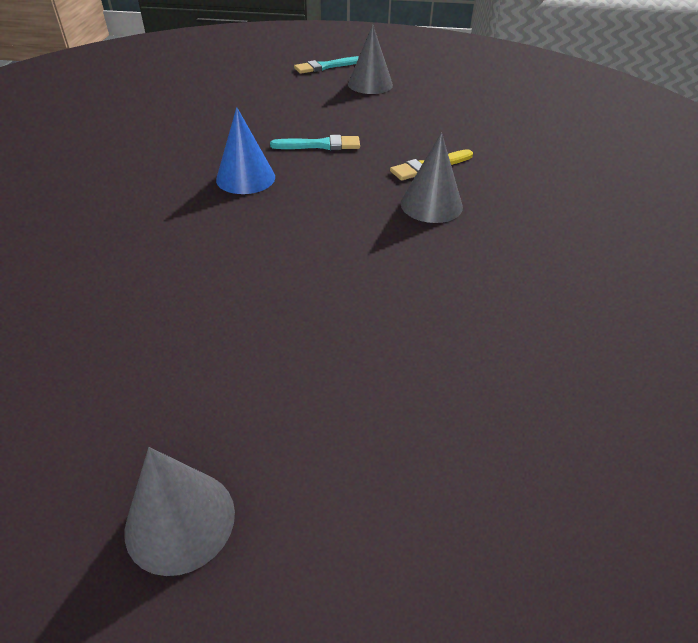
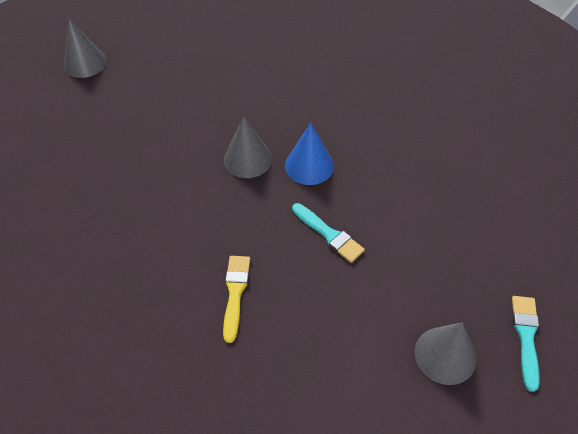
camera: 125 degrees right, 10 degrees up
turquoise brush [270,135,360,150] -> turquoise brush turned 75 degrees counterclockwise [292,203,365,263]
grey cone [401,132,463,223] -> grey cone moved to [224,116,272,178]

